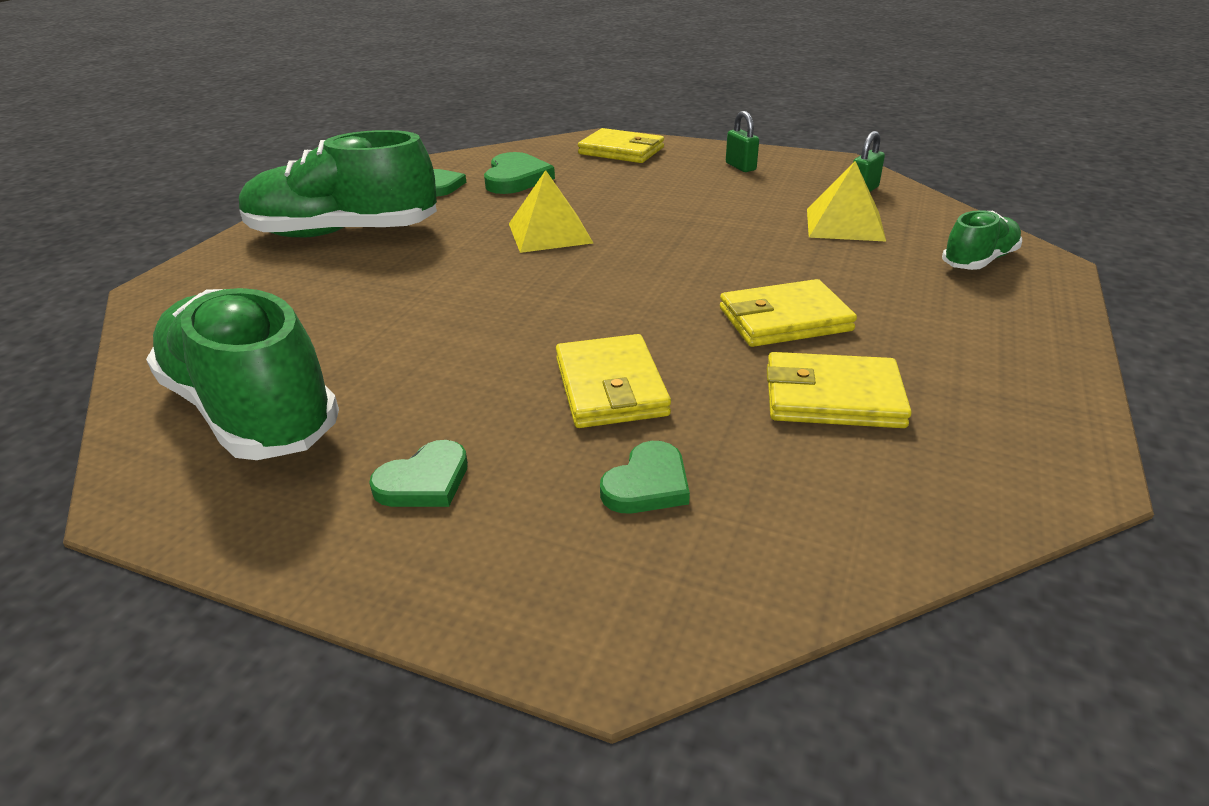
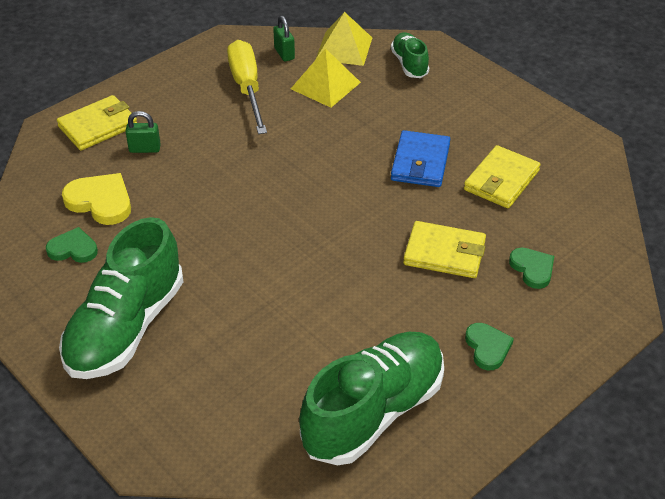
camera: 65 degrees left, 10 degrees up
green shoe [146,288,339,460] -> green shoe turned 150 degrees clockwise [299,332,444,466]
green heart [484,152,555,194] -> yellow heart [62,173,131,225]
yellow pyramid [509,170,593,253] -> yellow pyramid moved to [315,12,372,66]
yellow wallet [720,279,857,347] -> blue wallet [391,130,450,187]
green padlock [726,111,759,172] -> green padlock moved to [125,111,161,153]
none -> yellow screwdriver [227,40,267,134]

